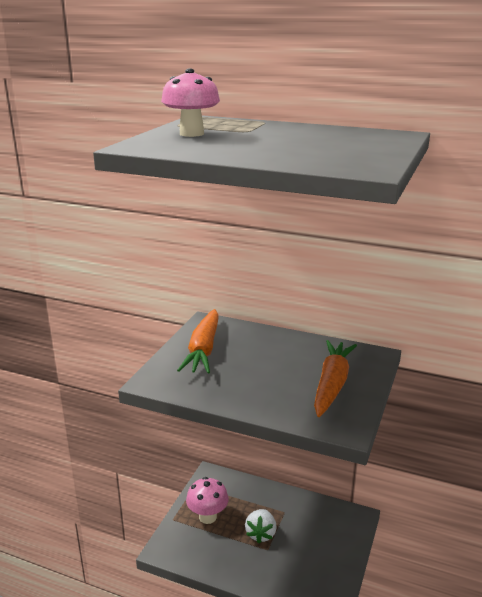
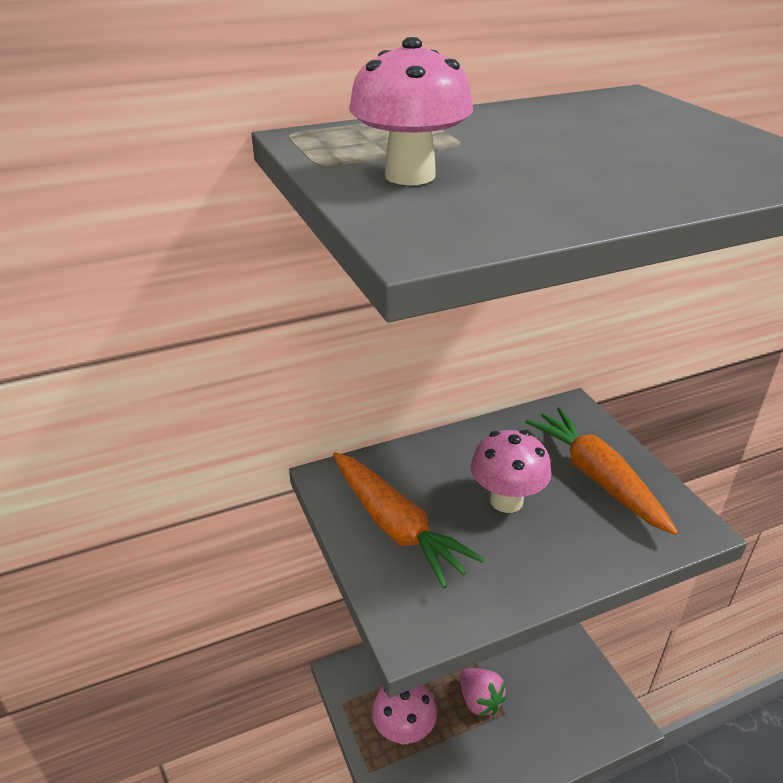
camera: 45 degrees left, 10 degrees up
white strawberry [245,509,277,543] -> pink strawberry [460,668,507,717]
none -> pink mushroom [471,430,552,513]

